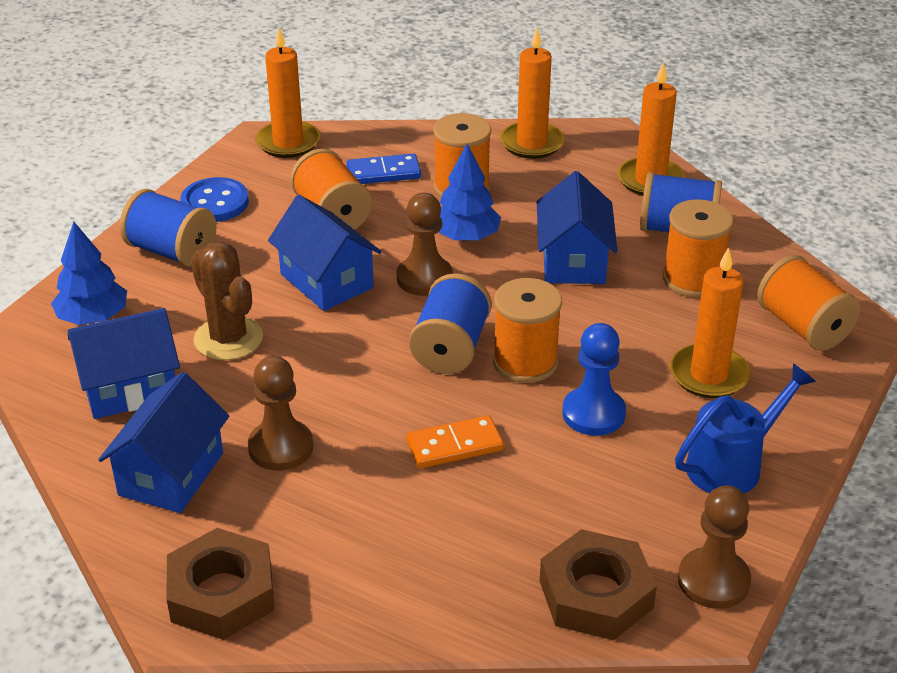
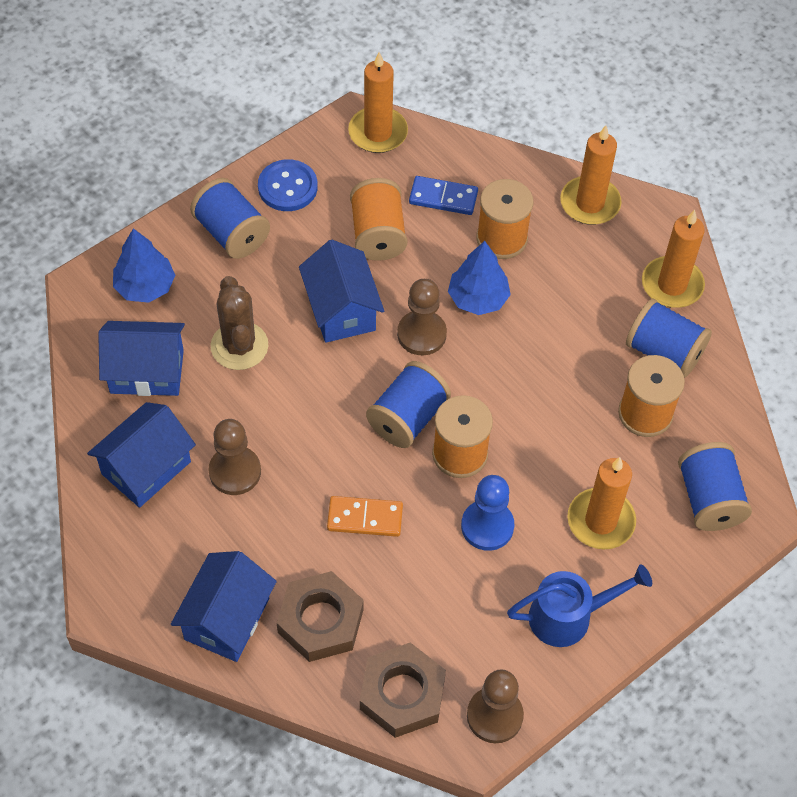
camera: 20 degrees right, 20 degrees up
brown nut [167,528,274,640] -> brown nut moved to [277,571,364,662]
blue house [537,171,618,284] -> blue house moved to [171,551,277,662]
orange spool [757,255,860,351] -> blue spool [678,442,752,531]

